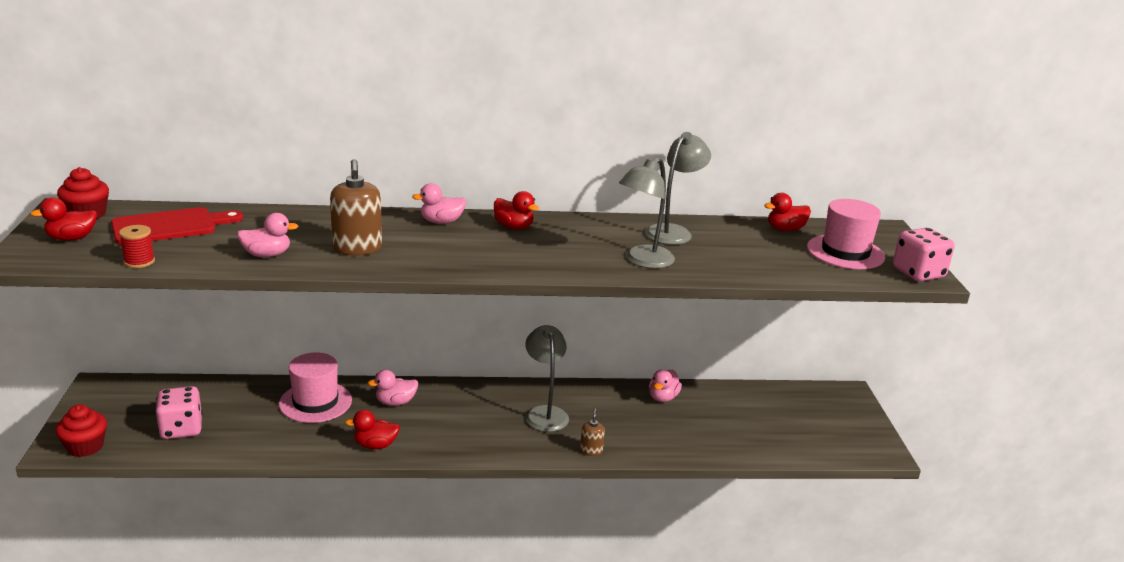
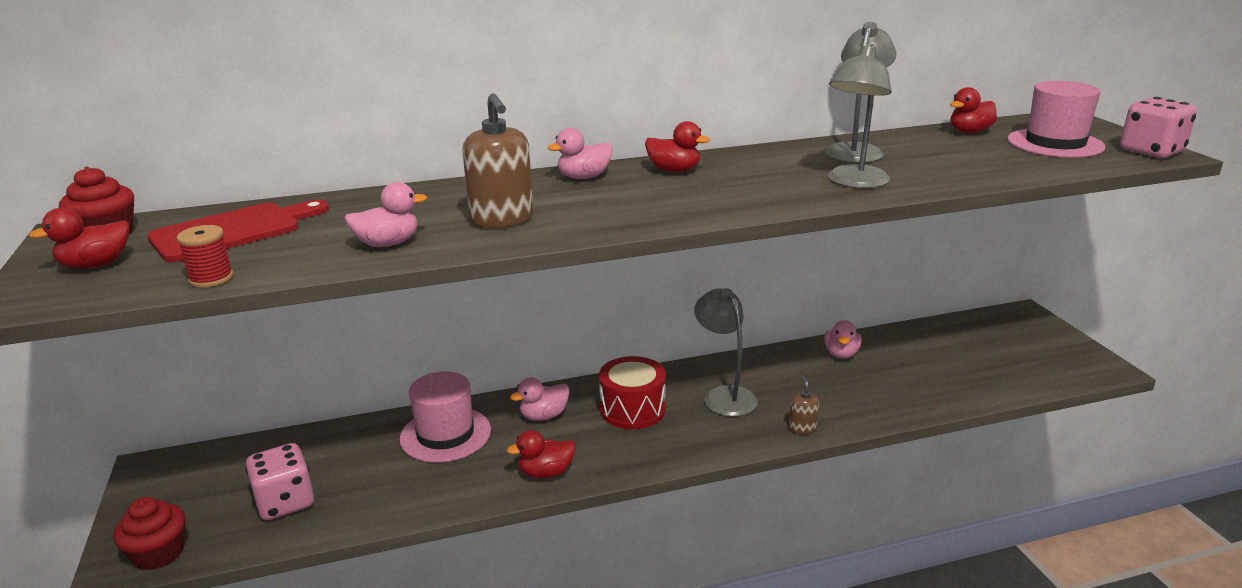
camera: 10 degrees left, 0 degrees up
none -> red drum [599,356,666,429]

